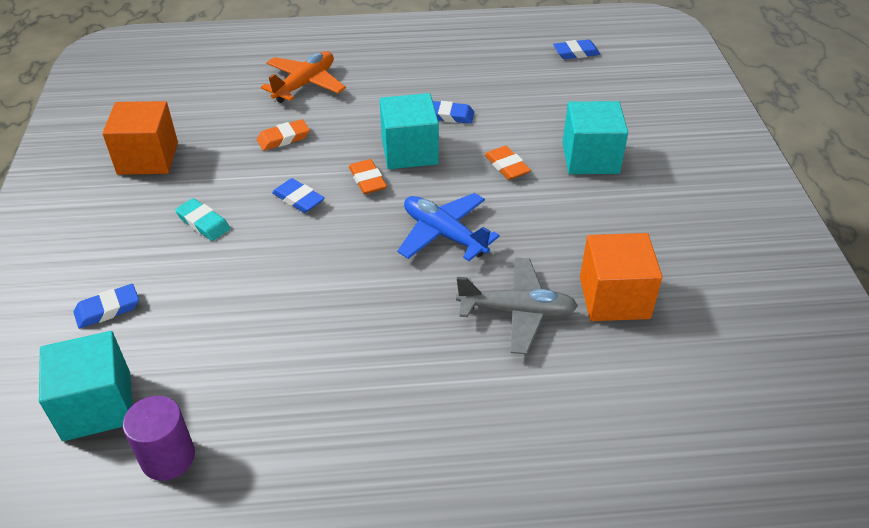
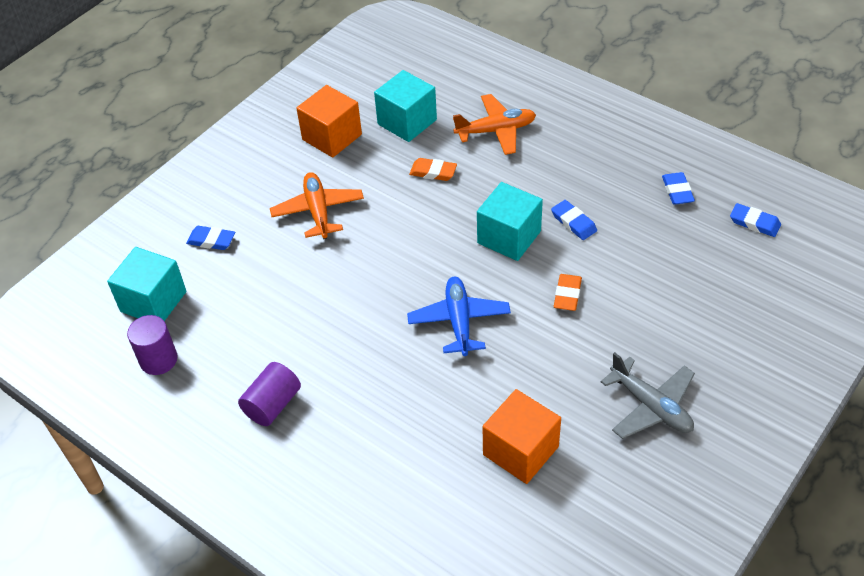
camera: 45 degrees right, 5 degrees up
turquoise eraser [175,198,230,241] -> orange plane [270,172,364,239]
blue eraser [272,178,325,213] -> blue eraser moved to [662,172,695,205]
orange eraser [349,159,387,194] -> none
grey plane [456,258,578,354] -> grey plane moved to [601,352,695,439]
turquoise cube [562,101,628,174] -> turquoise cube moved to [374,70,437,142]
none -> purple cylinder [238,362,301,426]

